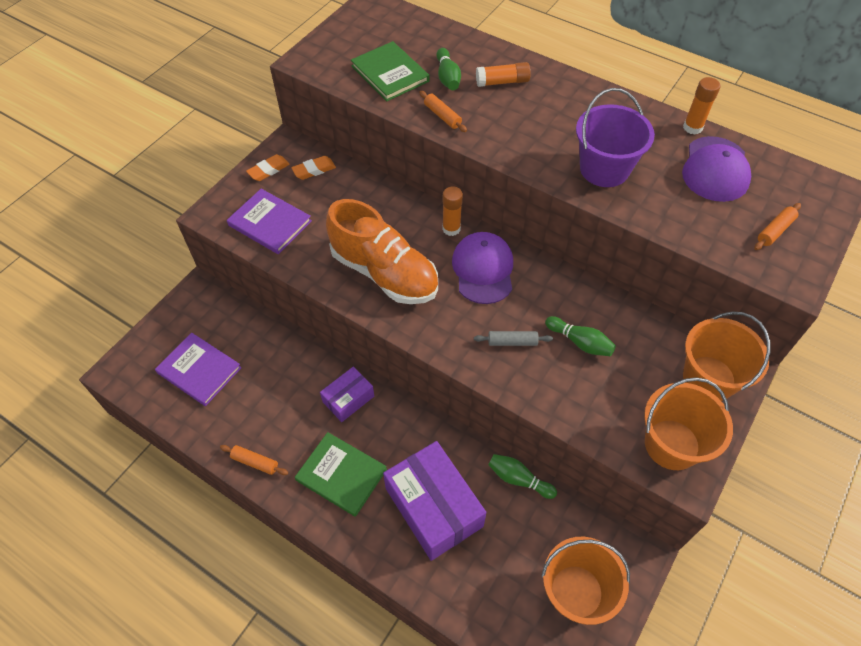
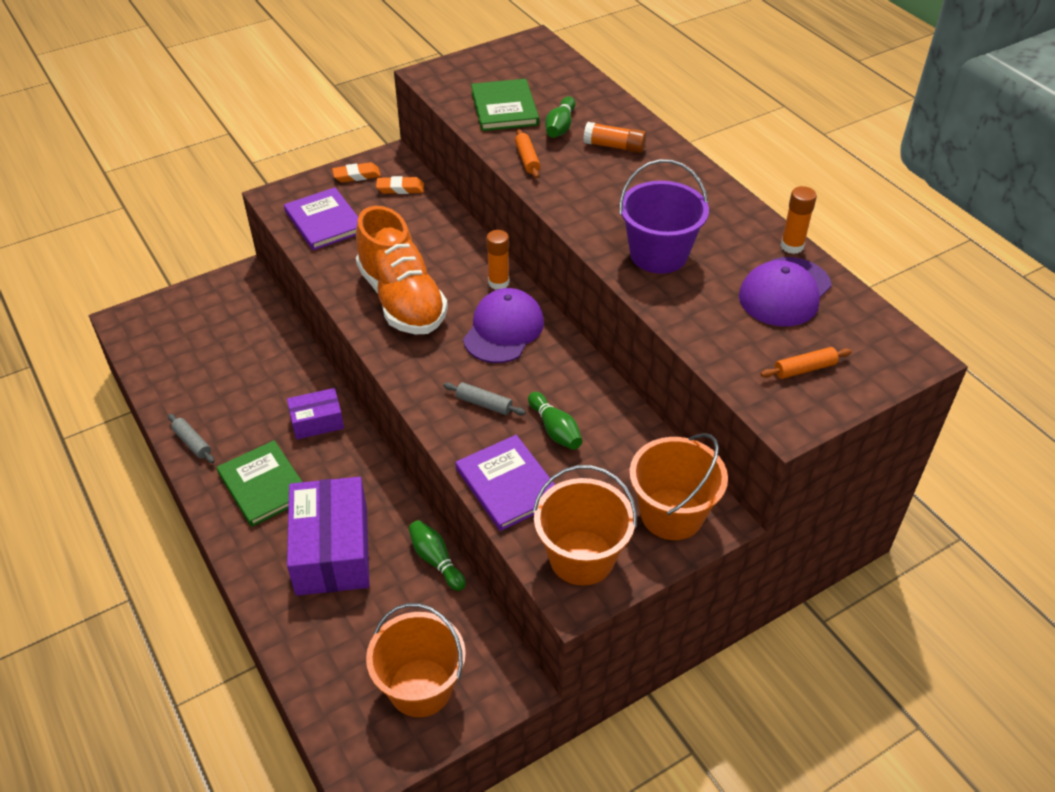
camera: 25 degrees right, 10 degrees down
purple book [155,333,241,406] -> purple book moved to [456,435,555,531]
orange rolling pin [220,445,288,475] -> grey rolling pin [168,414,214,463]

